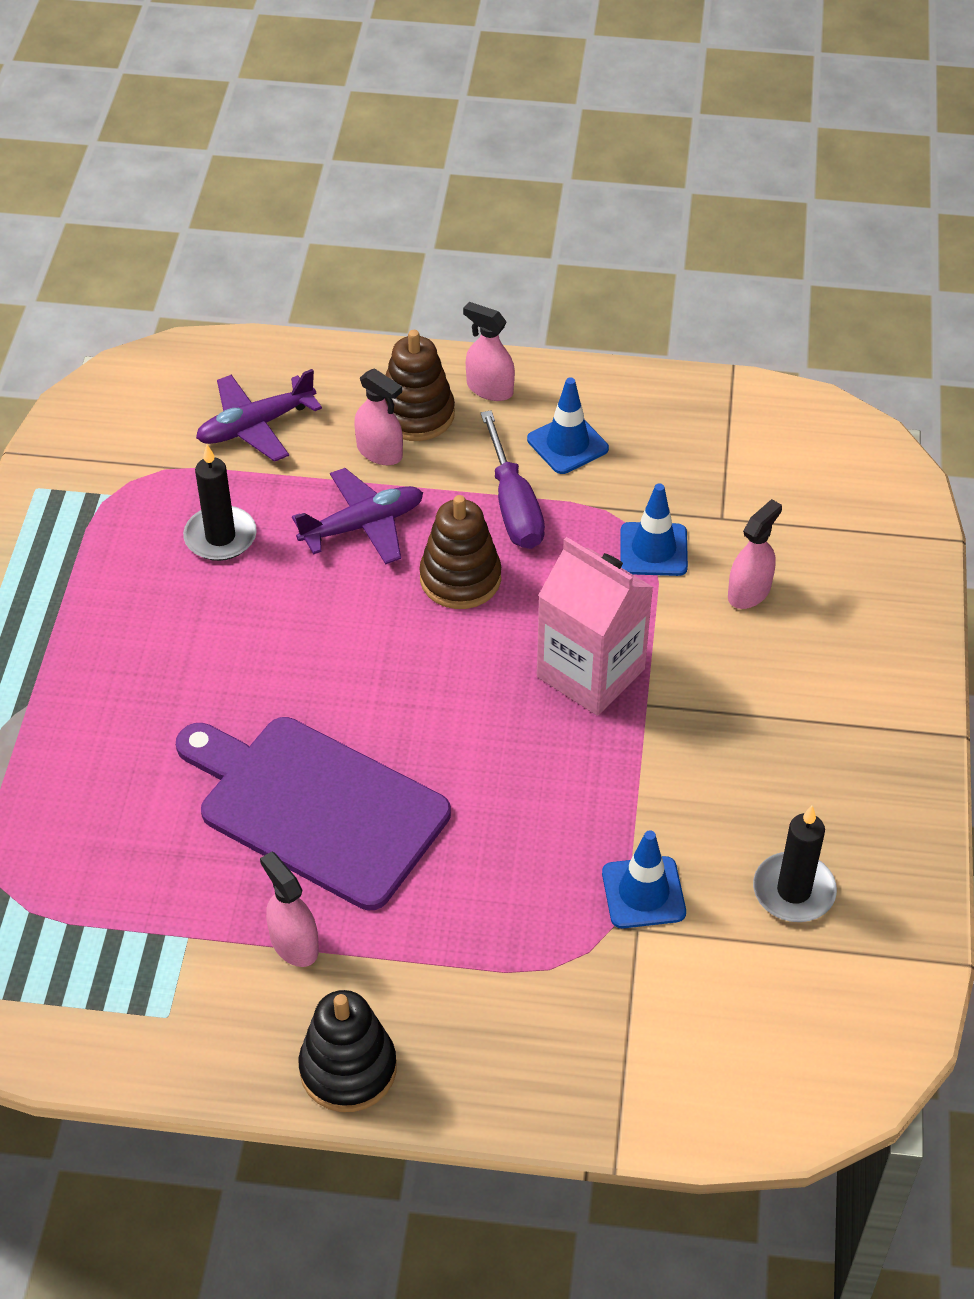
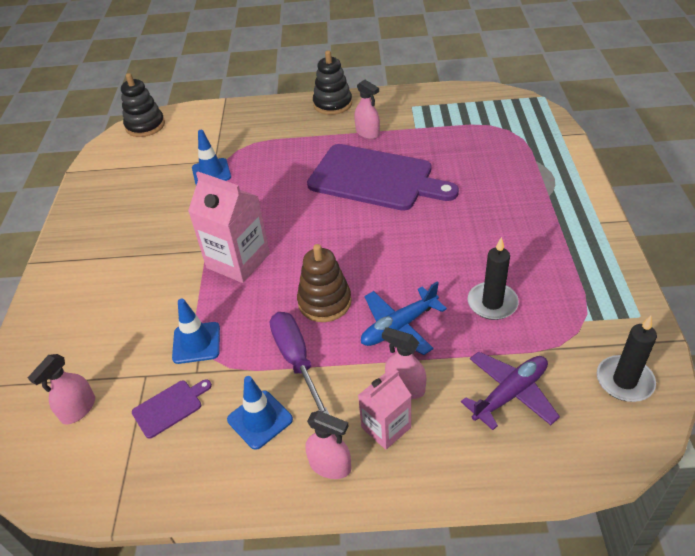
camera: 175 degrees right, 5 degrees down
purple plane [292,468,423,564] -> blue plane [361,282,447,355]
brown stacking toy [385,330,455,441] -> pink carton [358,370,412,450]
pink spray bottle [728,499,782,609] -> pink spray bottle moved to [28,354,95,424]
black candle [753,806,837,922] -> black candle moved to [597,316,657,402]
none -> black stacking toy [121,73,165,137]
none -> purple cutting board [132,379,212,439]

